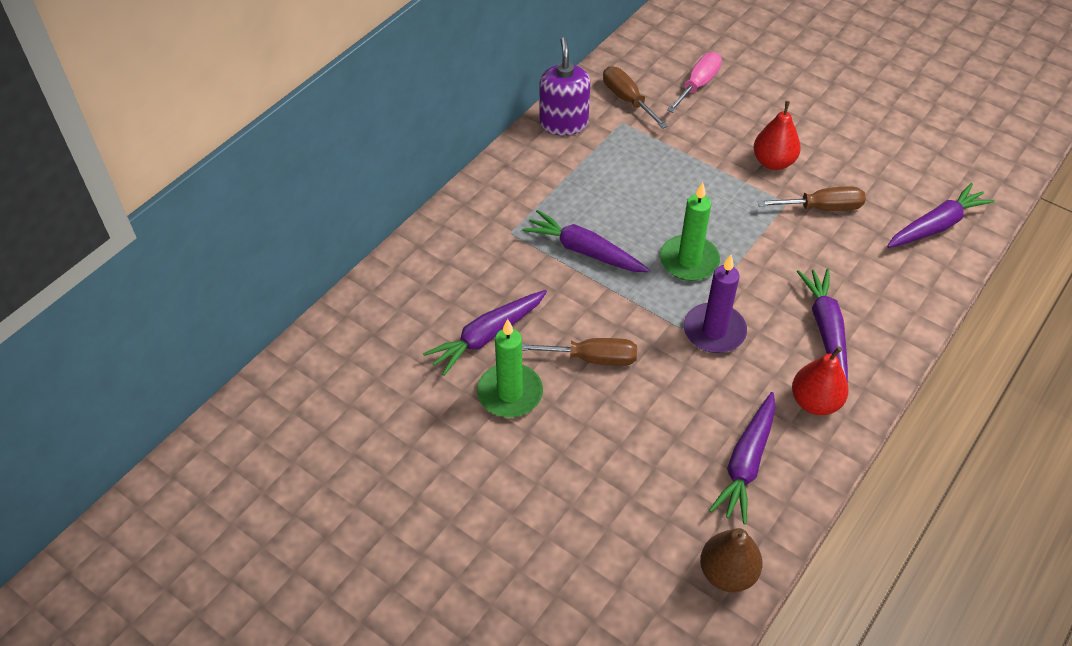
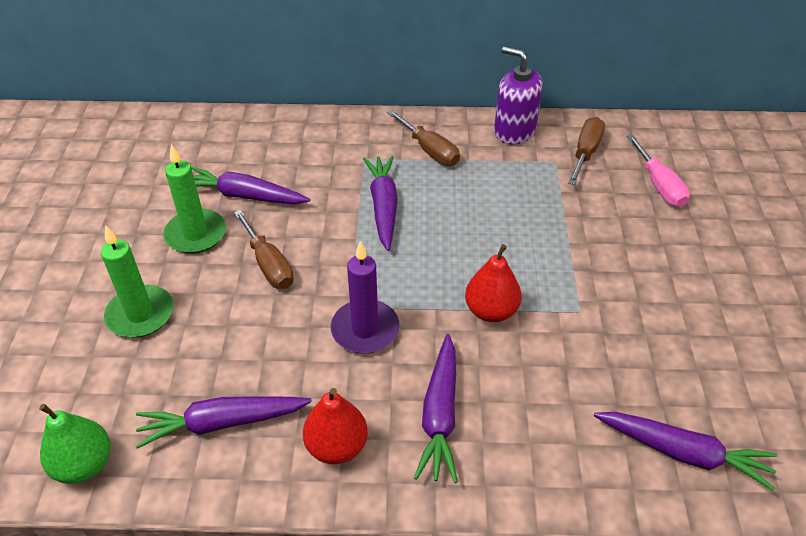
camera: 55 degrees right, 5 degrees down
purple soap dispenser [539,37,591,136] -> purple soap dispenser turned 105 degrees counterclockwise [494,47,543,144]
green candle [660,182,720,281] -> green candle moved to [101,225,174,338]
pink screwdriver [667,52,722,113] -> pink screwdriver turned 75 degrees clockwise [627,135,690,207]
brown pear [700,528,763,592] -> green pear [39,404,111,484]
red pear [753,101,801,170] -> red pear moved to [465,244,522,322]
brown screwdriver [757,186,866,211] -> brown screwdriver moved to [387,110,460,166]
purple carrot [797,268,848,383] -> purple carrot turned 135 degrees clockwise [414,334,458,483]

